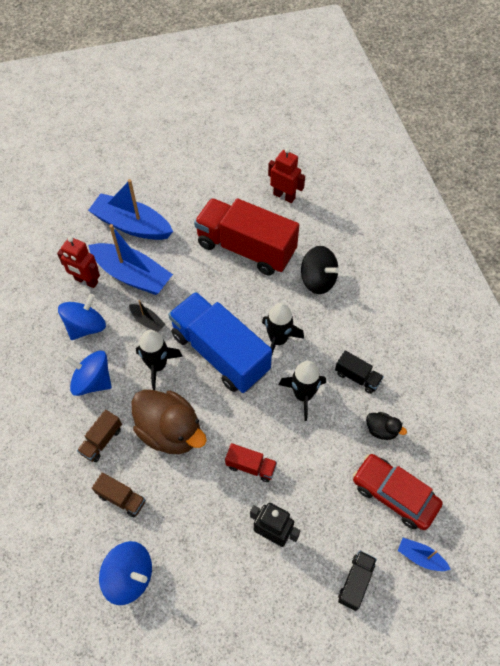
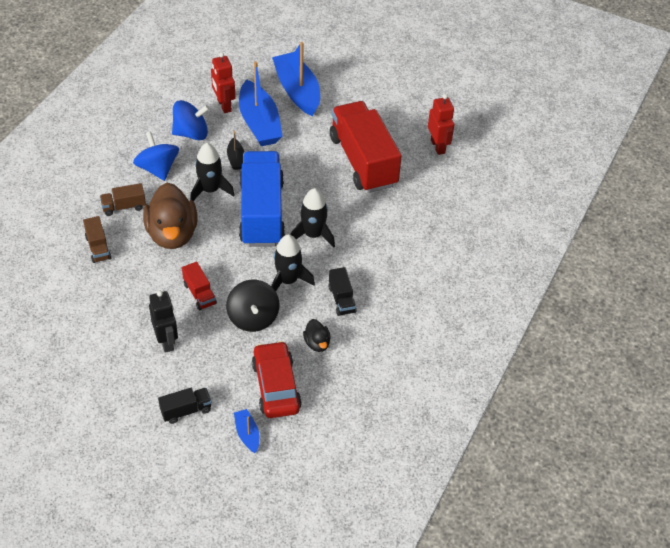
camera: 40 degrees right, 10 degrees down
blue spinning top [99,541,152,605] -> none
black spinning top [301,246,339,294] -> black spinning top moved to [226,280,279,332]

